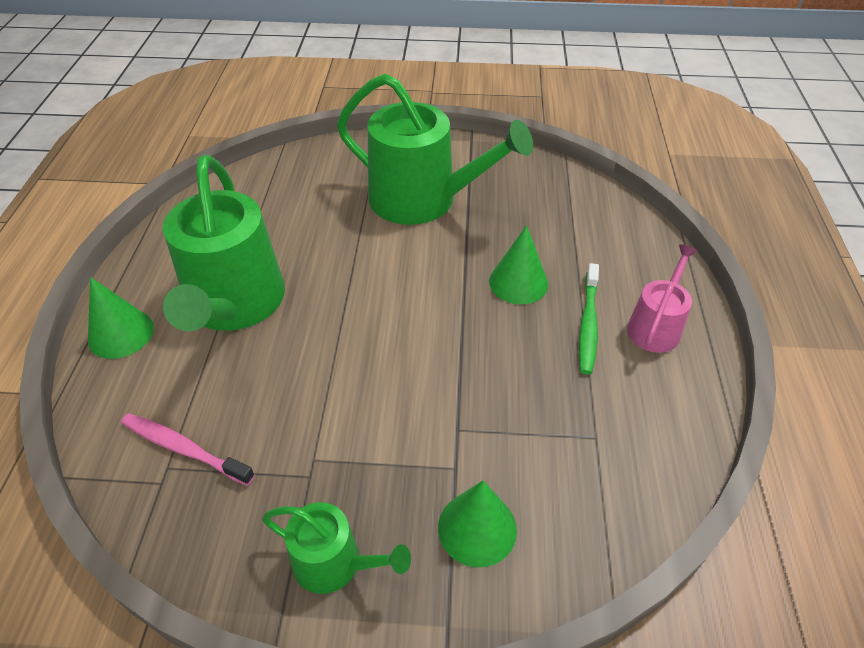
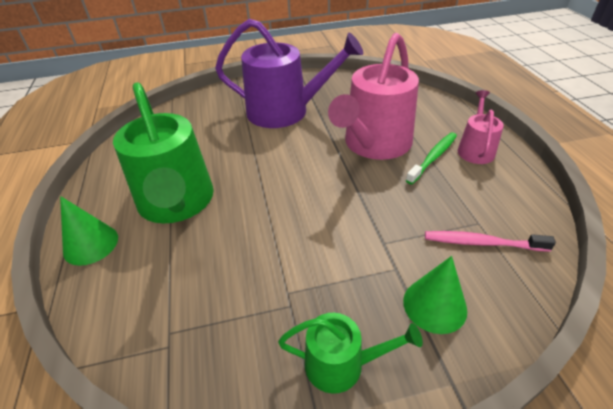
camera: 15 degrees left, 5 degrees down
pink toothbrush [121,413,255,485] -> pink toothbrush moved to [425,231,556,252]
green watering can [337,73,533,225] -> purple watering can [215,19,363,128]
green cone [489,225,548,304] -> pink watering can [328,33,419,160]
green toothbrush [579,263,599,374] -> green toothbrush turned 135 degrees counterclockwise [406,132,457,184]

